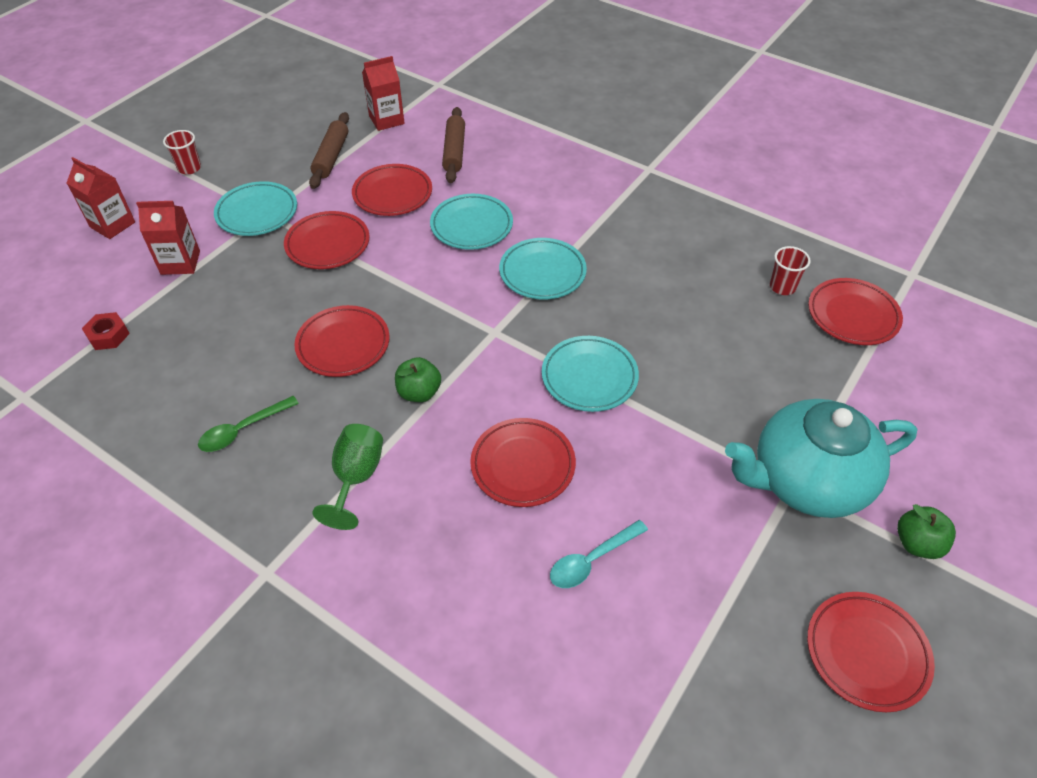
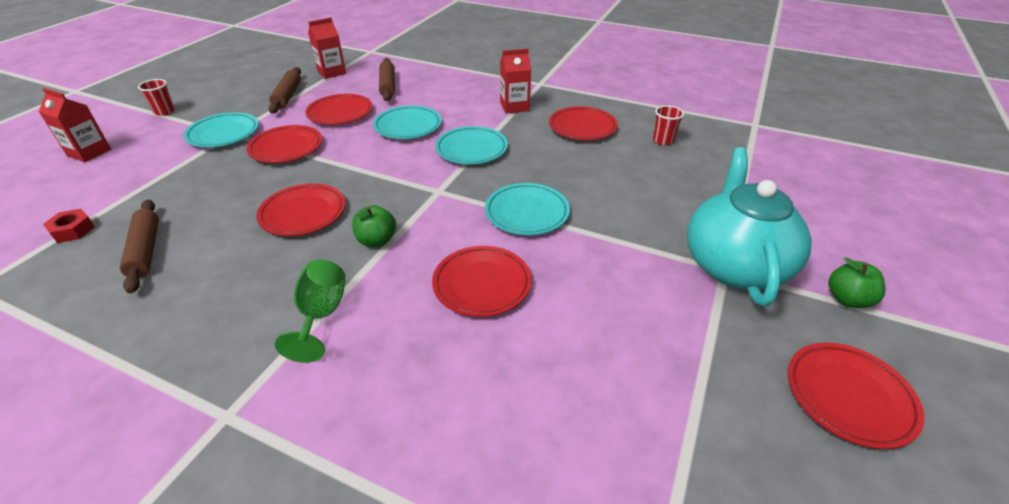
camera: 10 degrees left, 10 degrees down
red carton [136,201,200,275] -> red carton moved to [500,49,531,114]
green spoon [198,396,299,452] -> none
turquoise spoon [550,520,648,588] -> none
turquoise teapot [725,399,917,518] -> turquoise teapot turned 120 degrees clockwise [687,147,812,306]
red plate [808,278,903,345] -> red plate moved to [549,106,618,140]
none -> brown rolling pin [120,199,159,293]

